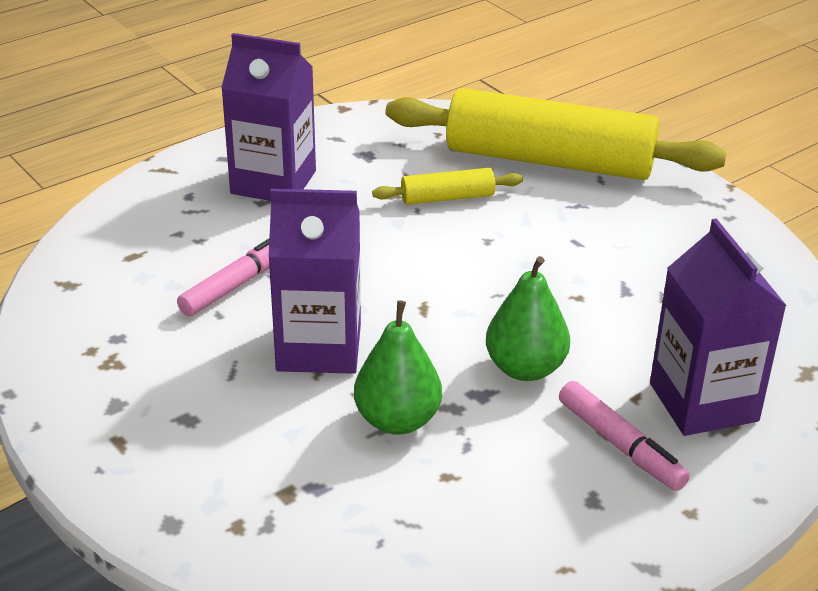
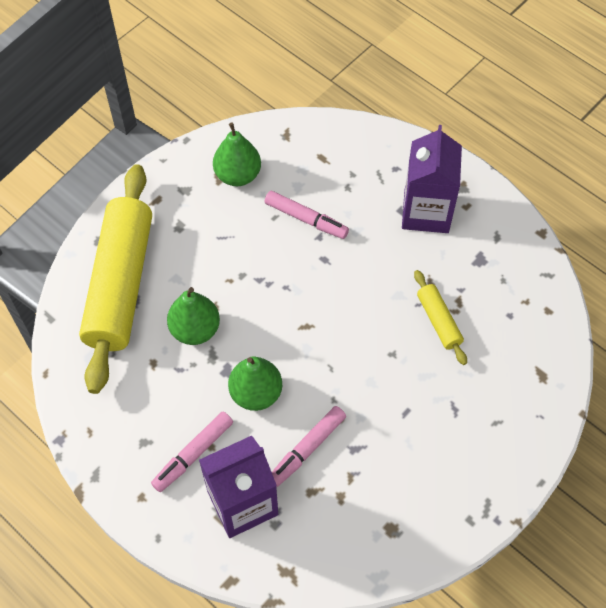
camera: 80 degrees right, 25 degrees up
purple carton [269,189,361,374] -> none
yellow rolling pin [386,88,727,180] -> yellow rolling pin moved to [79,164,152,394]
none -> green pear [213,123,261,186]
none -> pink marker [272,406,346,487]

